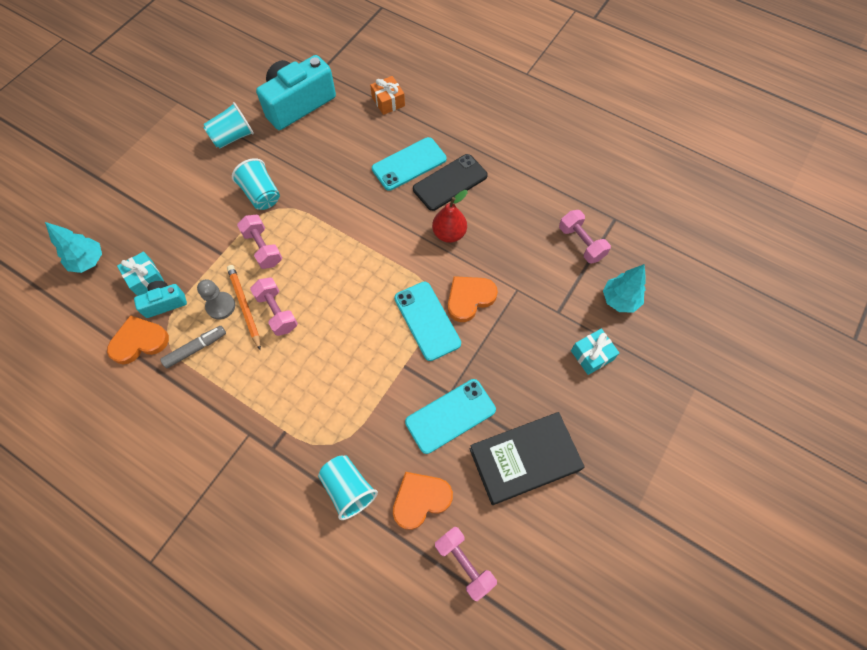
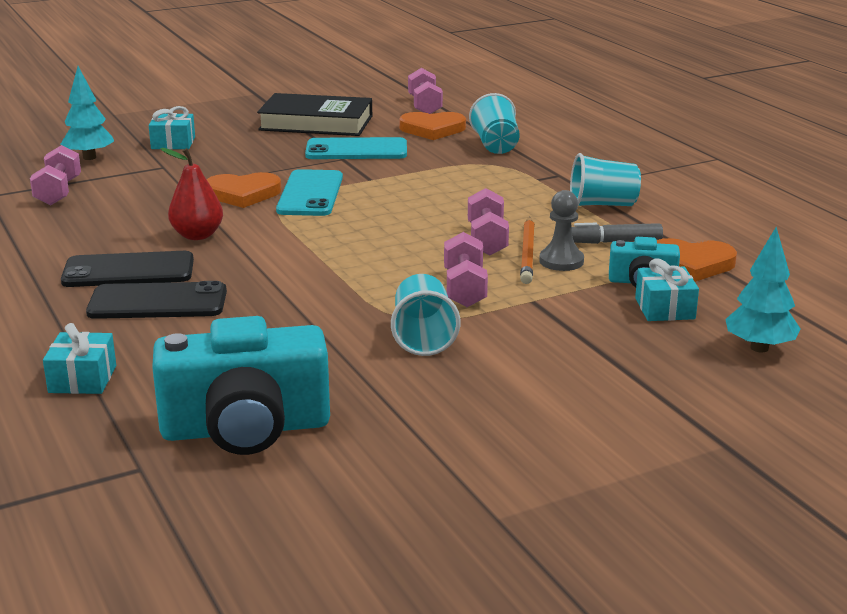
camera: 150 degrees left, 40 degrees down
turquoise cup [203,102,254,149] -> turquoise cup moved to [570,153,641,206]
orange gift [370,76,405,115] -> turquoise gift [43,323,116,394]
turquoise phone [372,137,447,191] -> black phone [86,281,227,319]

